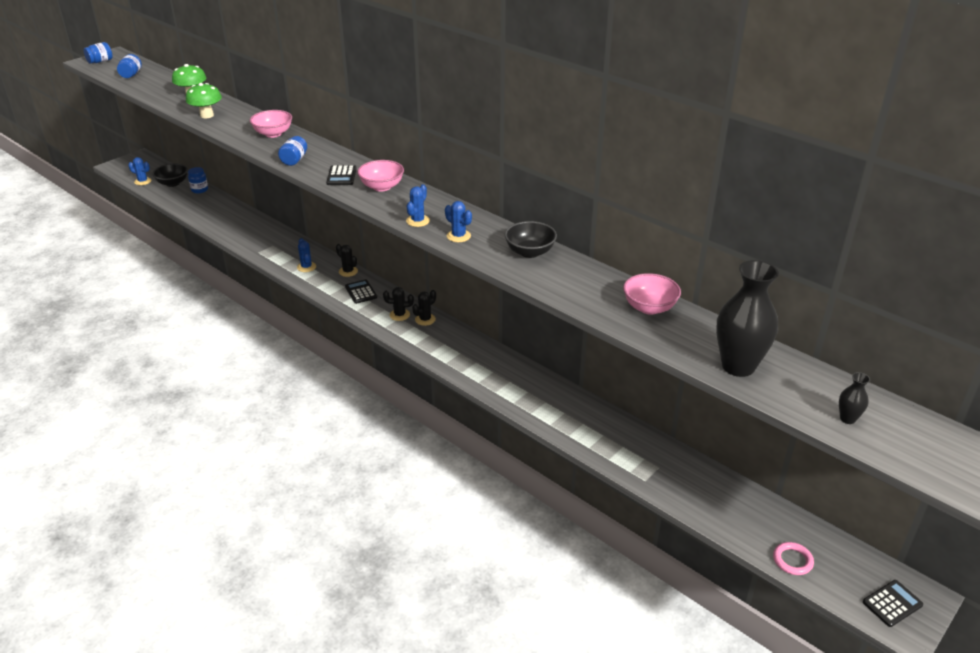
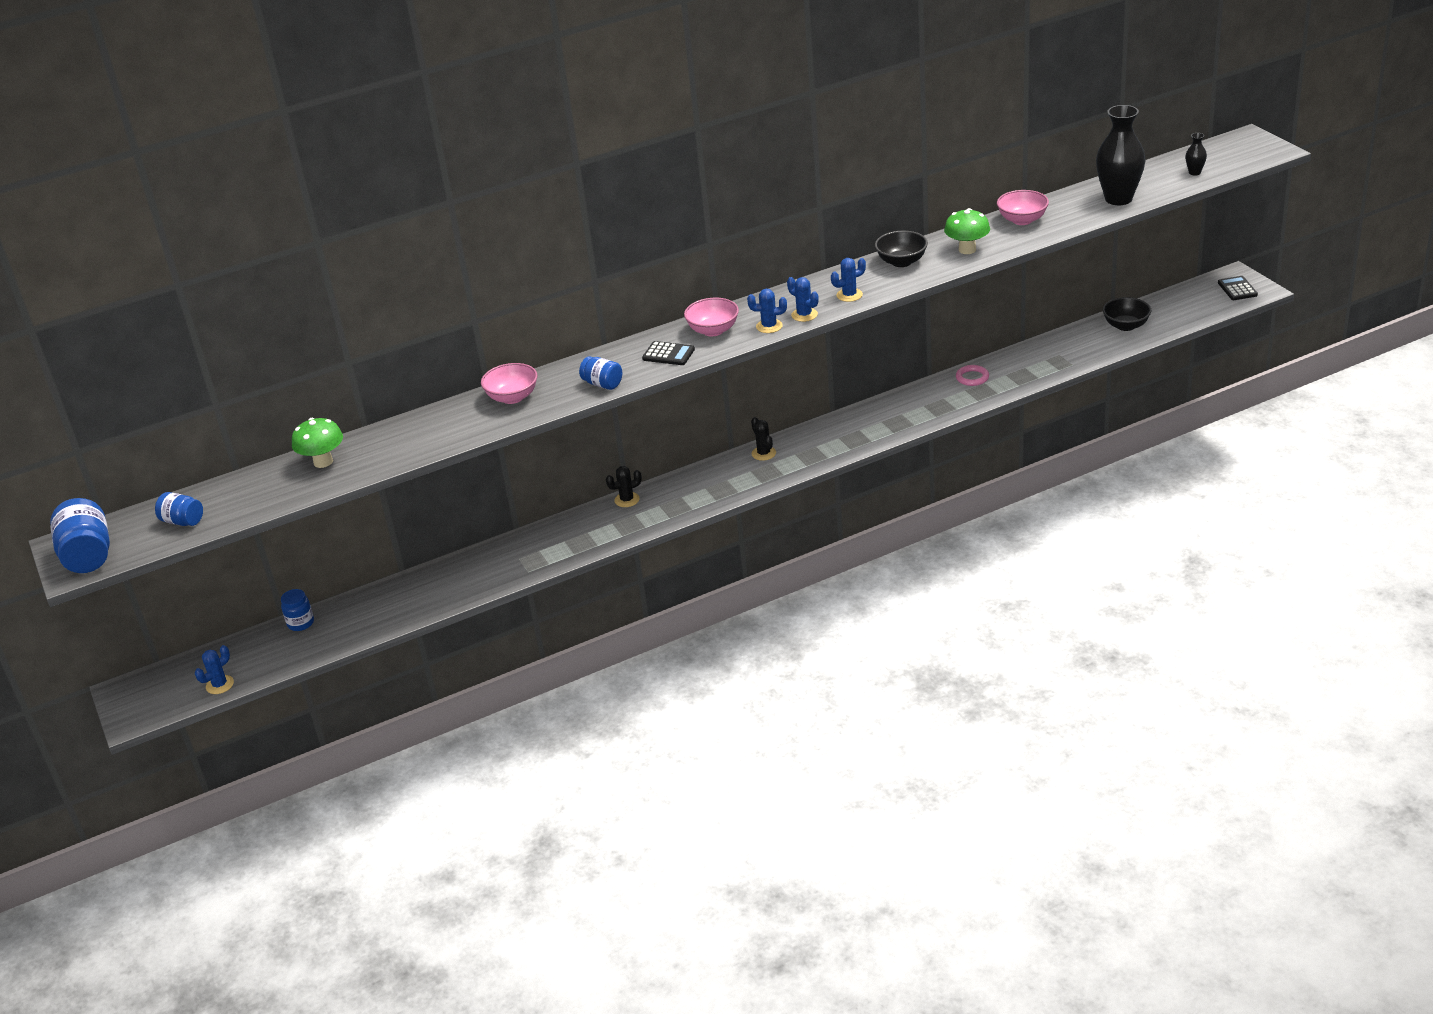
camera: 65 degrees left, 0 degrees up
blue jar [84,42,113,64] -> blue jar [50,498,110,573], size x1.70
black bowl [152,163,188,187] -> black bowl moved to [1103,297,1151,331]
green mushroom [186,83,222,118] -> green mushroom moved to [944,208,990,254]
blue cactus [297,238,316,272] -> blue cactus moved to [747,289,787,333]
black calculator [345,279,377,304] -> none
black cactus [383,287,414,321] -> none
pink ring [773,542,814,575] -> pink ring moved to [956,365,989,386]

